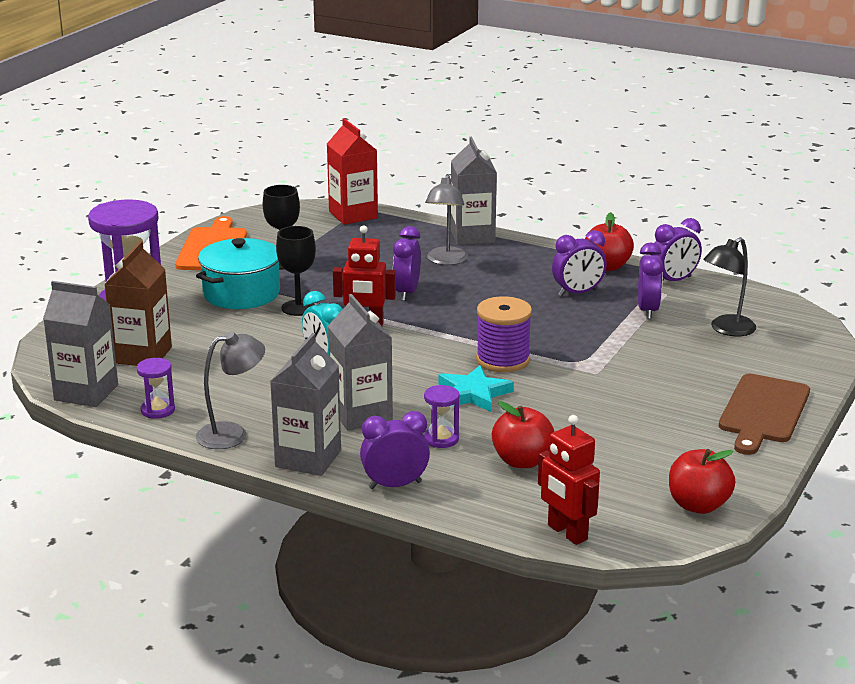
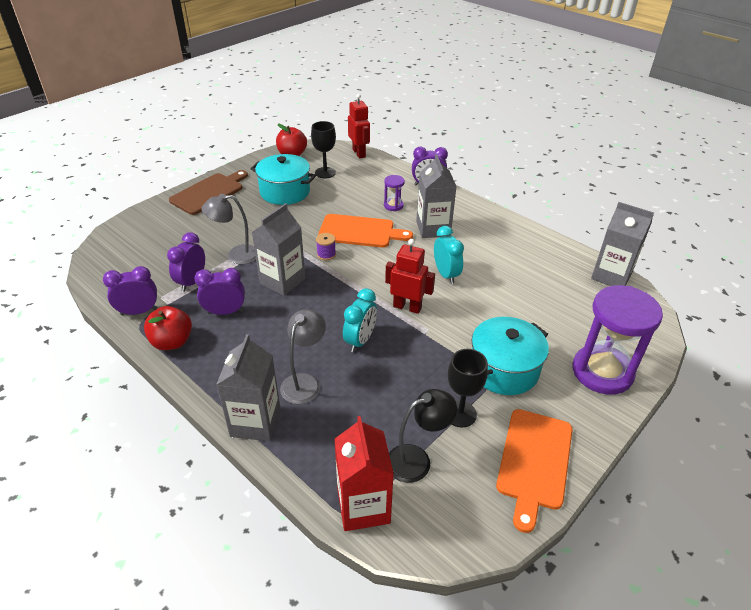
camera: 165 degrees left, 15 degrees up
brown carton [104,241,172,366] -> none
purple hourglass [137,358,175,419] -> none
grey lamp [196,331,265,449] -> grey lamp moved to [201,194,256,264]
grey carton [270,333,341,476] -> grey carton moved to [251,203,305,296]
black goblet [276,226,316,316] -> black goblet moved to [311,121,336,178]
purple clock [393,226,421,301] -> turquoise clock [343,288,377,352]
turquoise star [439,365,514,412] -> orange cutting board [318,214,413,248]
purple spool [476,296,532,372] -> purple spool [316,233,336,260], size x0.52
red apple [492,401,554,468] -> none
black lamp [703,237,756,336] -> black lamp moved to [389,389,457,483]
none -> turquoise pot [251,154,316,205]

